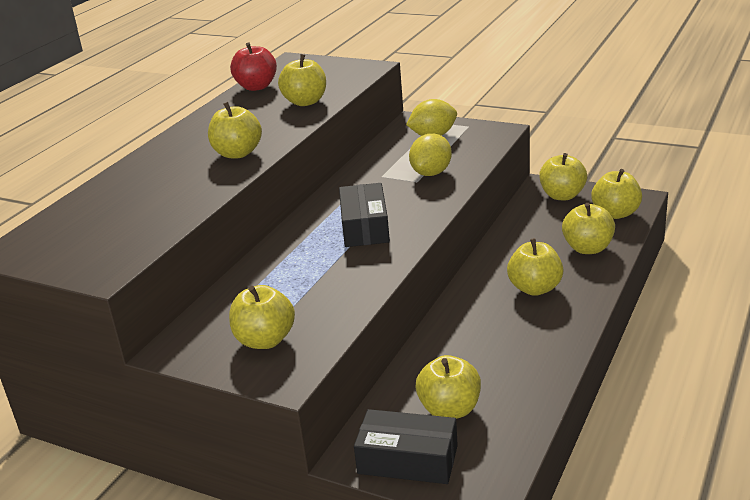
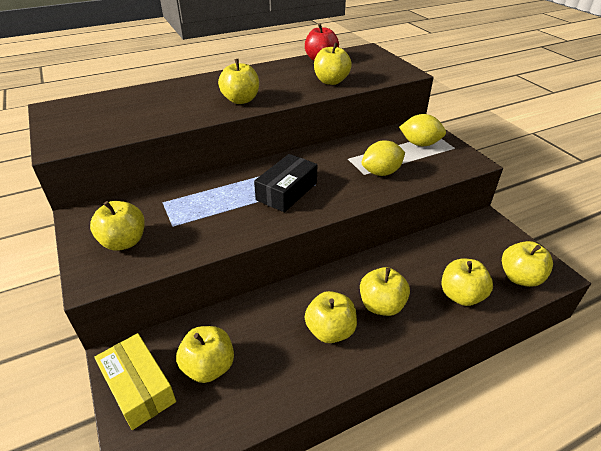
camera: 35 degrees right, 10 degrees up
black box [354,409,458,484] -> yellow box [94,333,176,430]
yellow apple [539,153,587,200] -> yellow apple moved to [305,291,357,343]

